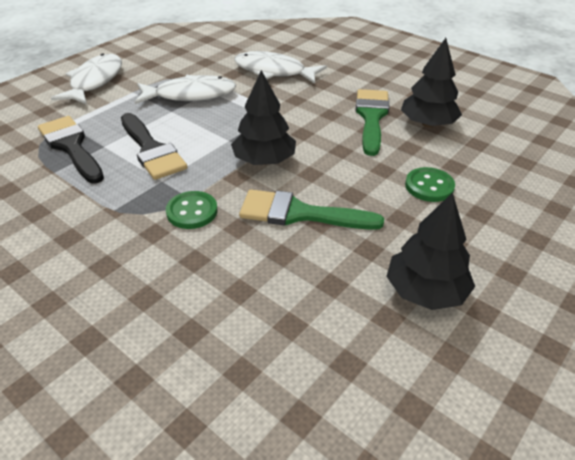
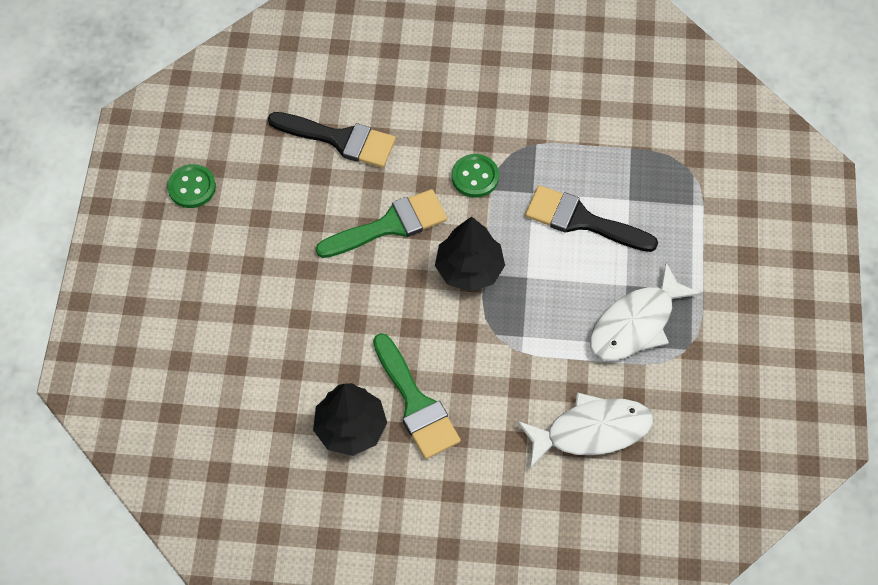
camera: 145 degrees right, 20 degrees up
black brush [38,116,104,183] -> black brush moved to [268,112,396,168]
white fish [51,54,122,104] -> none
black tree [386,192,475,310] -> none
green button [405,167,455,202] -> green button moved to [167,164,216,208]

